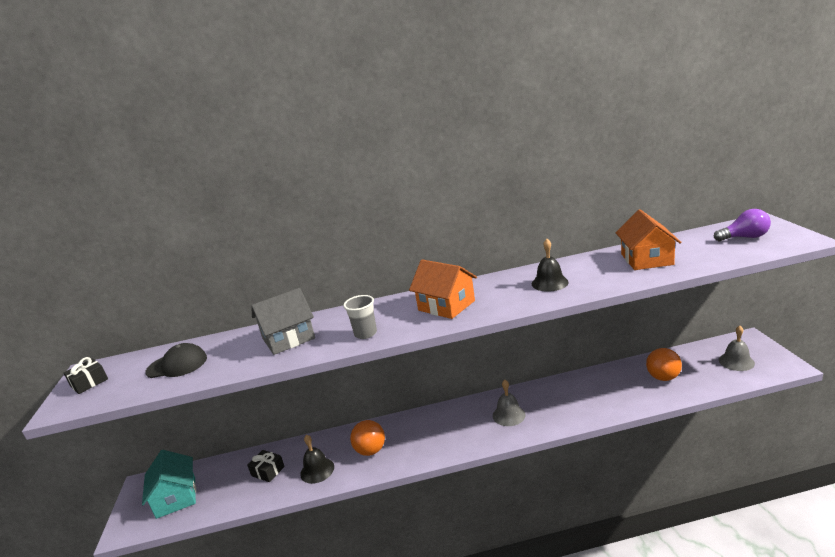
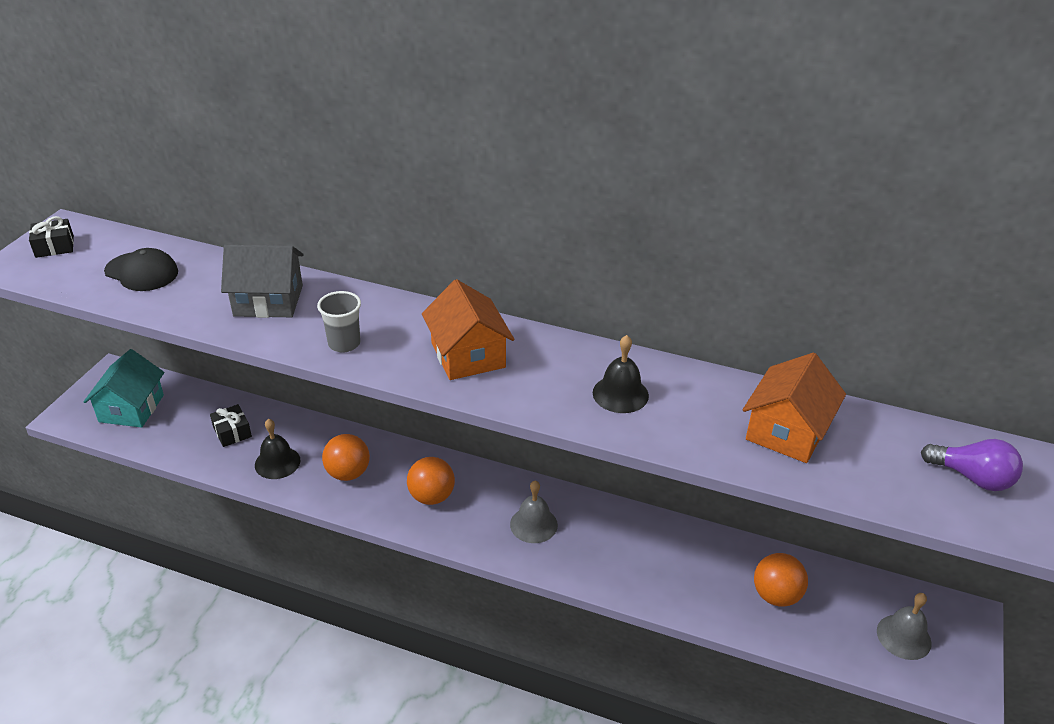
camera: 25 degrees right, 15 degrees up
none -> orange ball [407,457,455,505]

